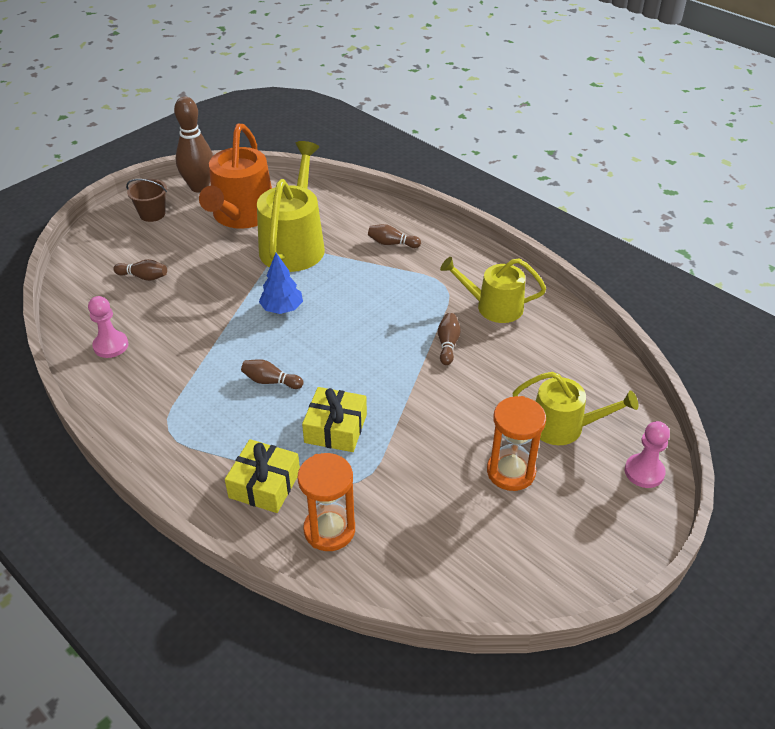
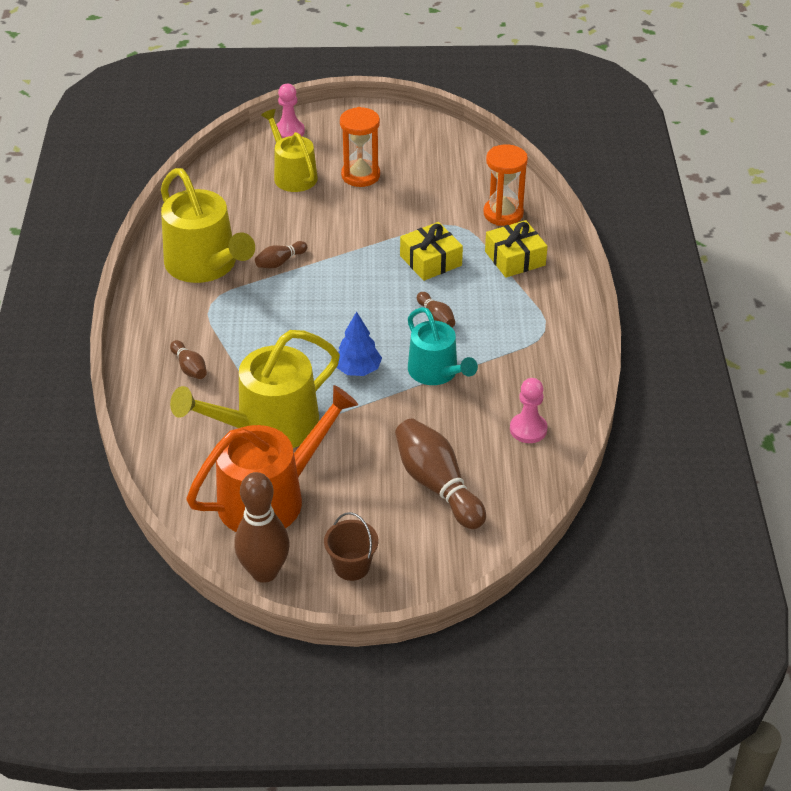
camera: 135 degrees left, 0 degrees up
brown bowling pin [113,259,167,281] -> brown bowling pin [395,418,486,529], size x1.97
yellow watering can [440,257,546,323] -> yellow watering can [161,168,255,283], size x1.56
none -> turquoise watering can [408,307,478,385]

